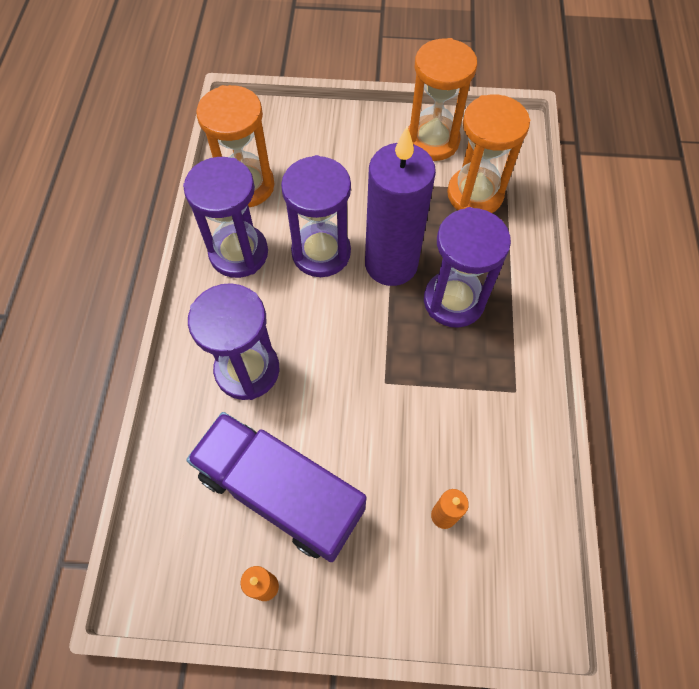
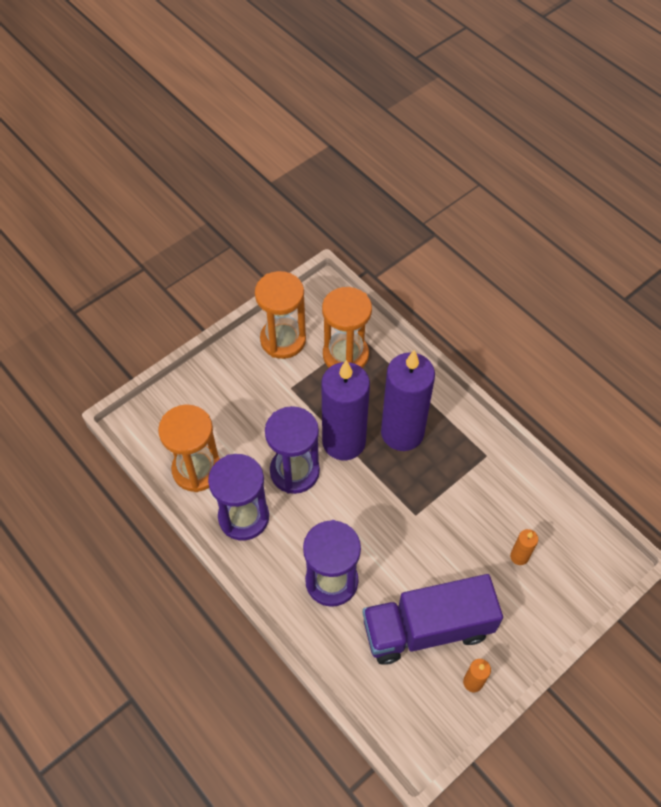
camera: 45 degrees left, 5 degrees down
purple hourglass [424,207,511,328] -> purple candle [381,350,435,451]

